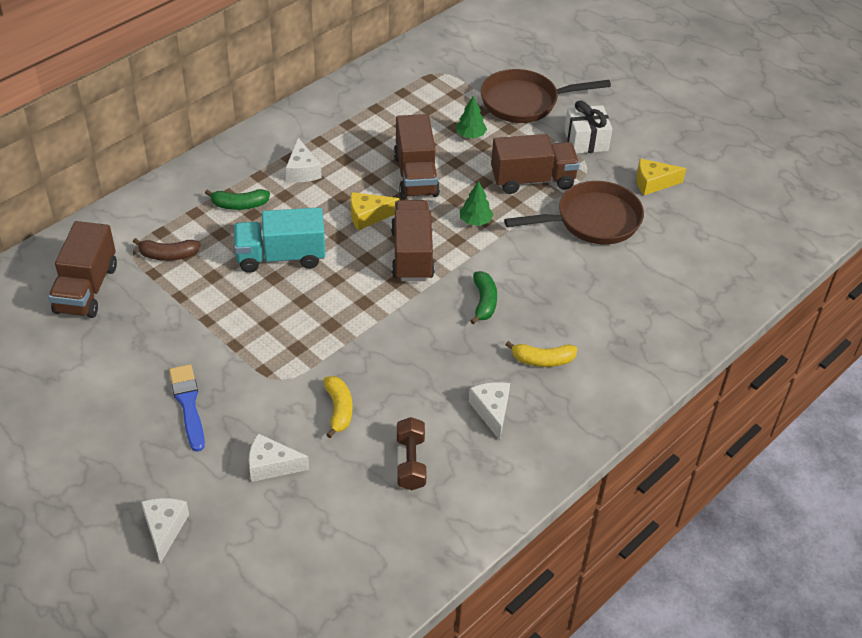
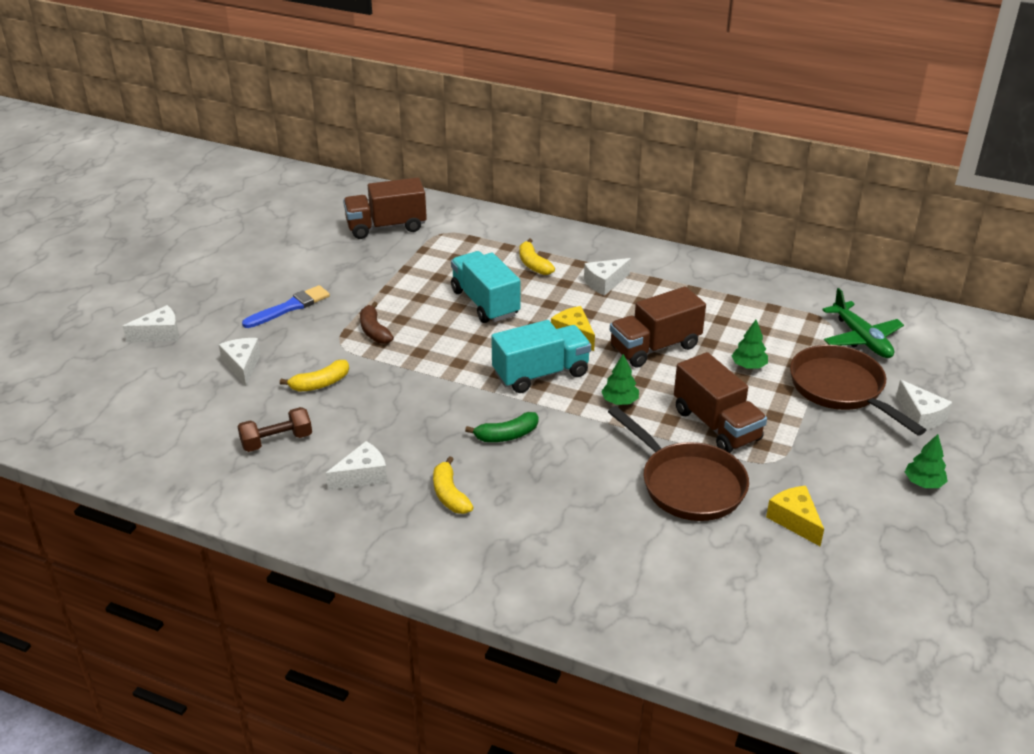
camera: 70 degrees right, 10 degrees down
brown banana [133,238,201,261] -> brown banana moved to [360,302,394,344]
green banana [205,189,270,210] -> yellow banana [519,239,555,275]
brown truck [391,200,435,281] -> turquoise truck [491,320,591,393]
white gift [564,101,612,154] -> none
none -> green plane [822,288,904,358]
none -> white cheese [896,380,952,430]
none -> green tree [905,434,948,488]

